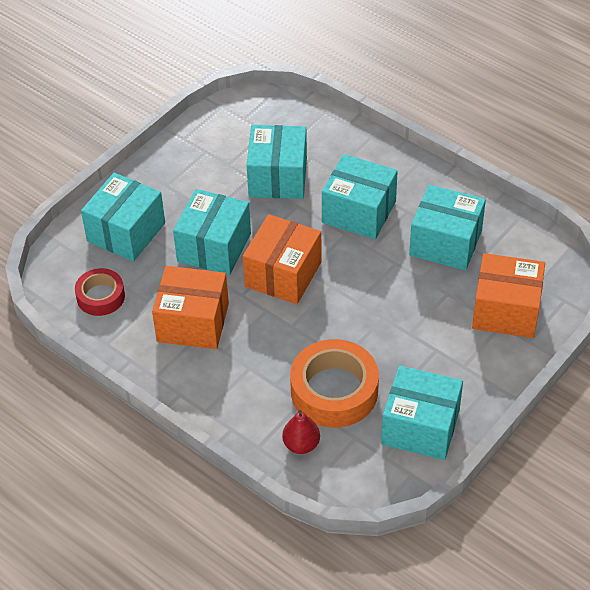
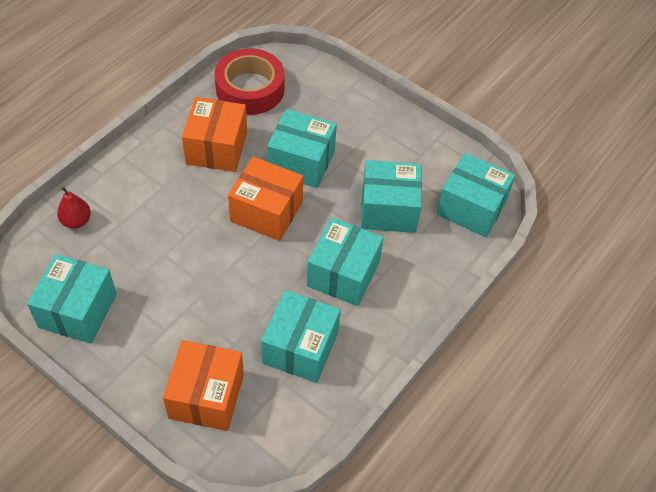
camera: 85 degrees right, 5 degrees up
red tape [75,268,125,316] -> red tape [214,48,285,115], size x1.72
turquoise box [81,173,165,261] -> turquoise box moved to [437,153,515,237]
orange tape [290,339,379,428] -> none

